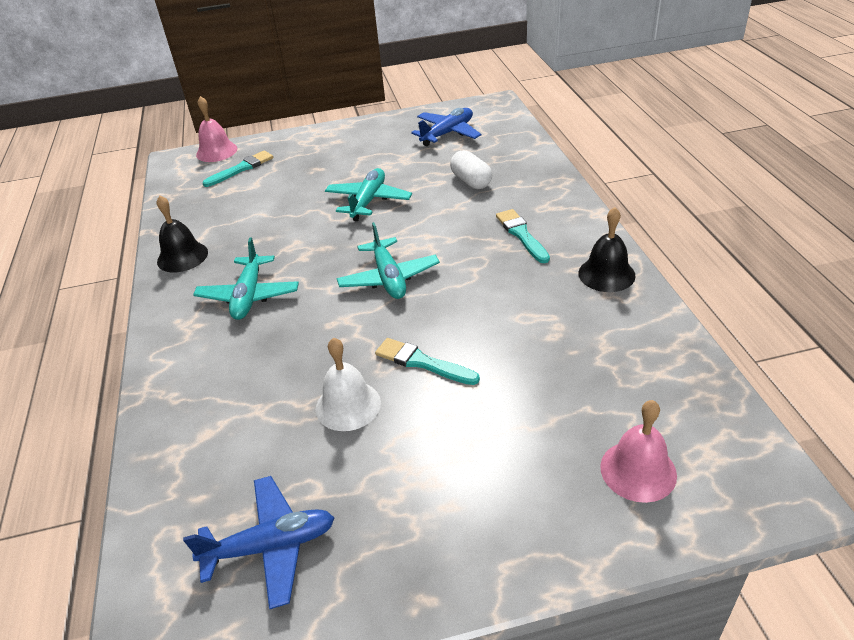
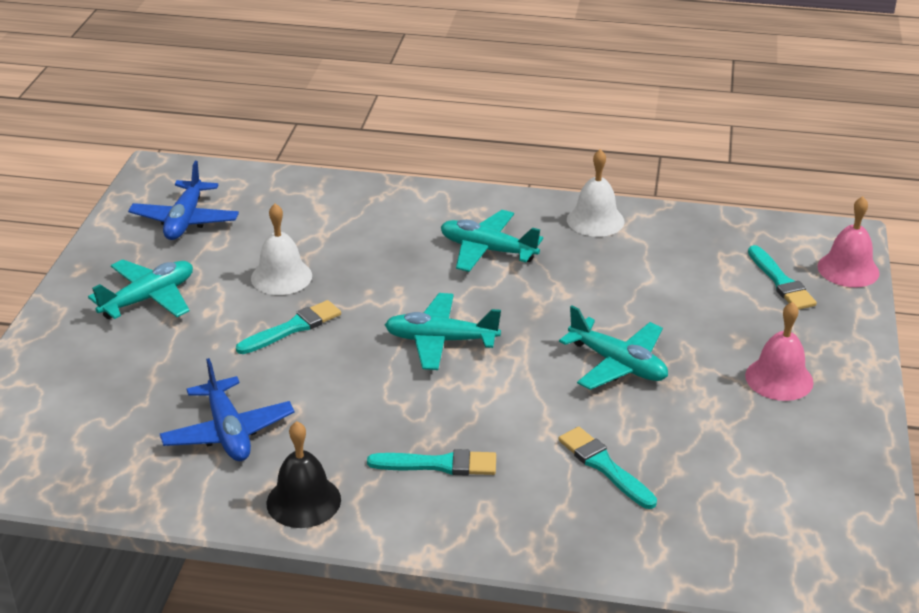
camera: 110 degrees right, 5 degrees down
black bell [156,195,208,273] -> white bell [567,149,625,237]
blue plane [411,108,481,146] -> blue plane moved to [160,358,295,461]
white capsule [450,150,492,189] -> turquoise brush [558,427,657,509]
pink bell [600,400,677,503] -> pink bell moved to [745,302,814,401]
none -> turquoise plane [88,259,193,319]

